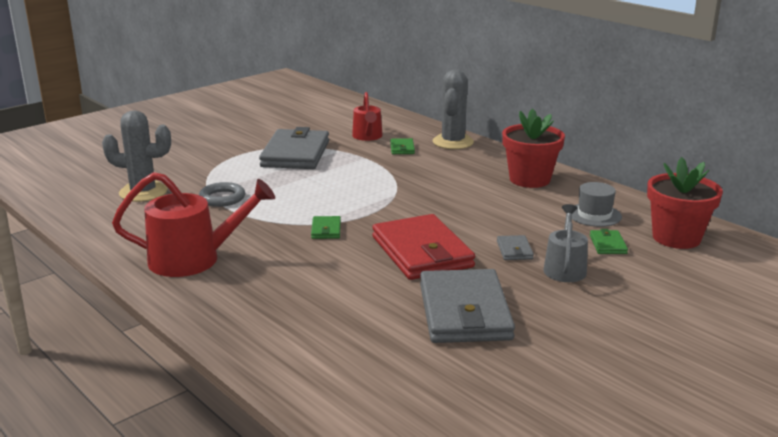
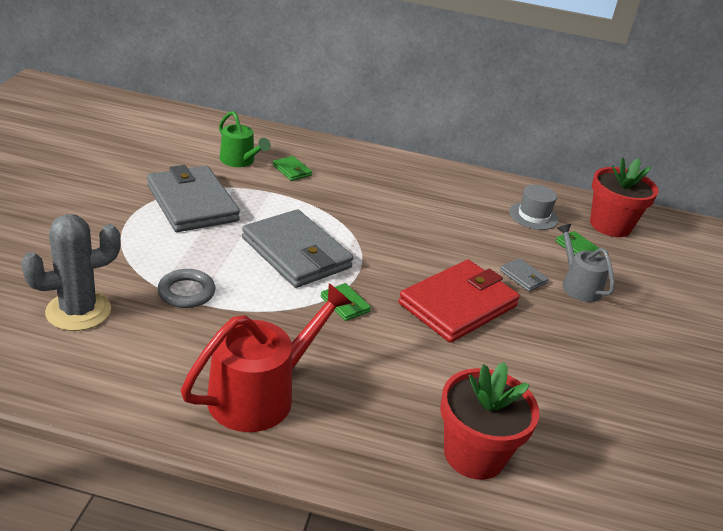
camera: 40 degrees left, 10 degrees up
red watering can [352,92,383,141] -> green watering can [219,111,271,167]
red wallet [372,214,475,280] -> red wallet turned 75 degrees counterclockwise [399,260,520,343]
grey wallet [420,269,515,343] -> grey wallet moved to [242,209,353,288]
grey cactus [433,70,474,149] -> none
red flower pot [502,108,565,188] -> red flower pot moved to [440,362,539,480]

